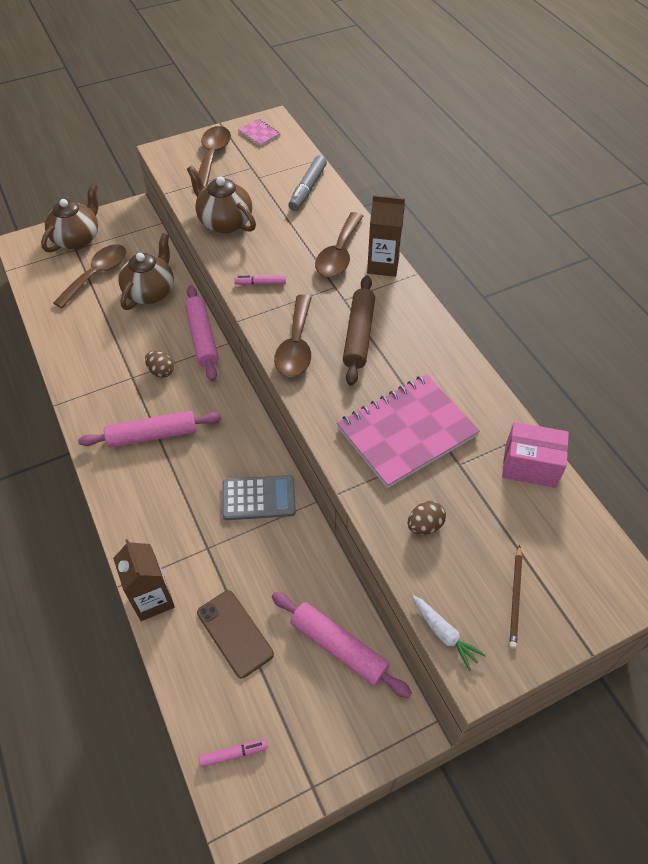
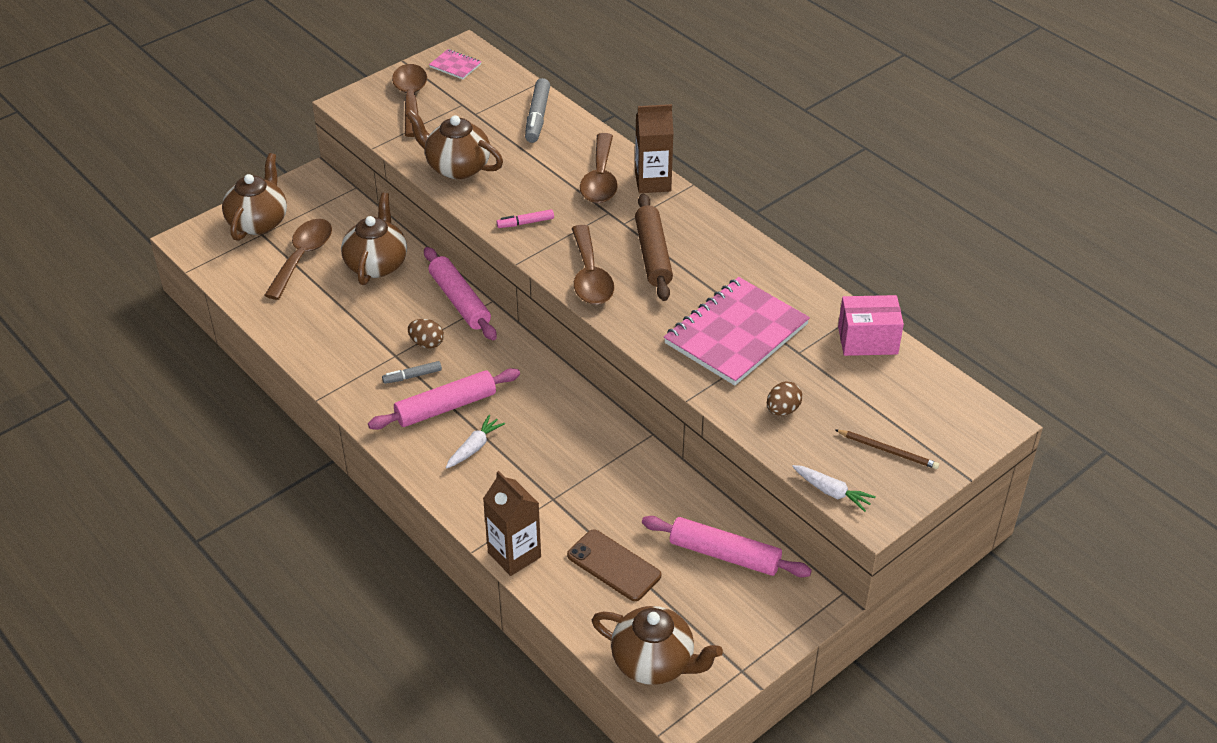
camera: 15 degrees left, 10 degrees down
pink marker [199,739,268,767] -> brown teapot [592,606,723,685]
grey calculator [222,475,296,520] -> none
brown pencil [509,545,522,649] -> brown pencil turned 60 degrees counterclockwise [835,430,939,469]
none -> grey marker [382,361,442,384]
none -> white carrot [446,415,505,469]

